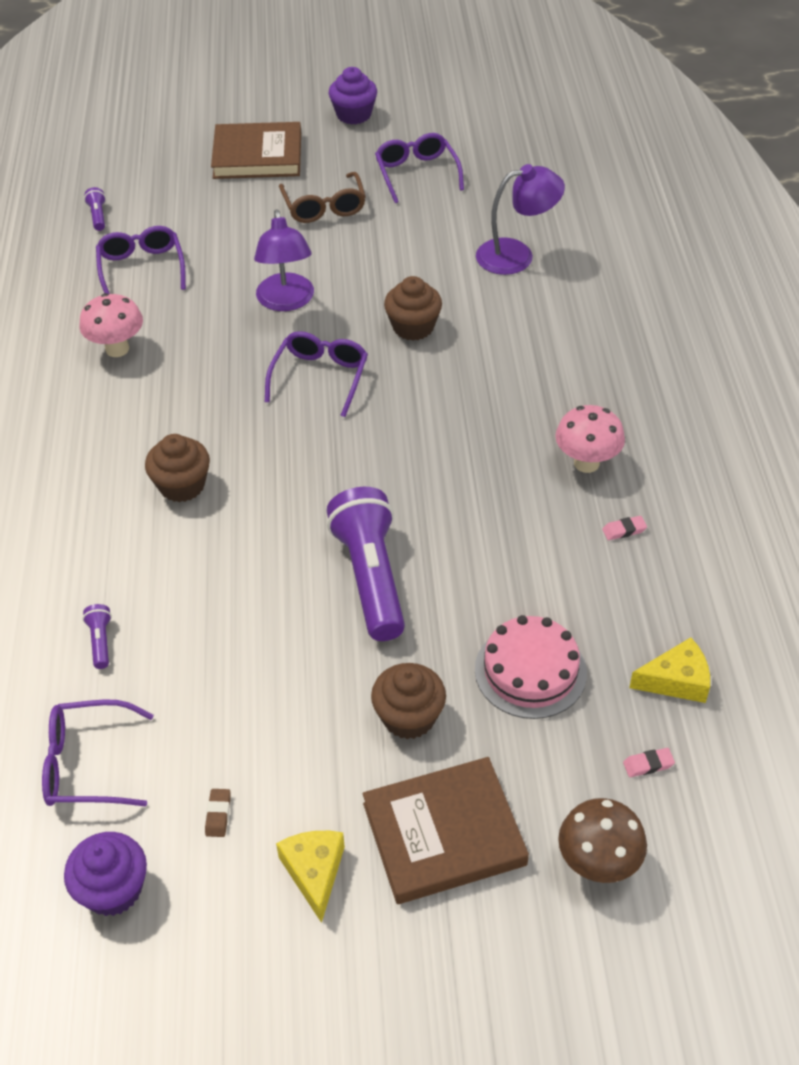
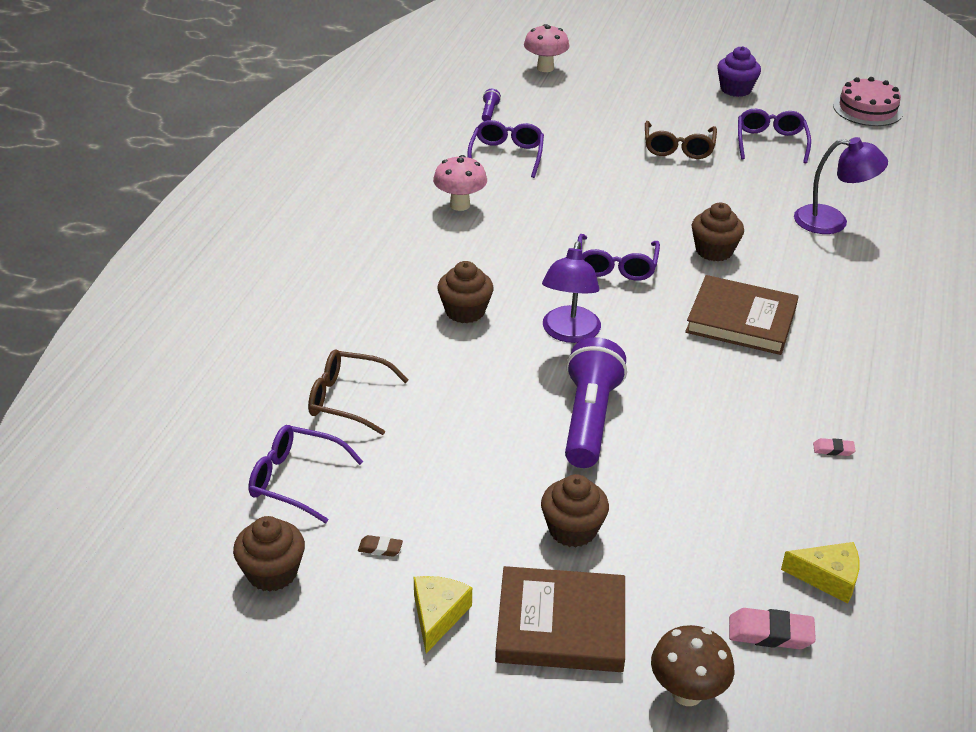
camera: 20 degrees right, 10 degrees down
purple cupcake [64,832,147,916] -> brown cupcake [233,516,305,592]
purple flashlight [82,604,112,669] -> brown glasses [308,349,408,435]
brown eraser [205,789,231,837] -> brown eraser turned 75 degrees clockwise [358,535,403,557]
brown book [211,122,301,179] -> brown book moved to [685,275,799,355]
purple lamp [254,209,314,311] -> purple lamp moved to [542,241,601,343]
purple glasses [265,331,368,417] -> purple glasses turned 150 degrees clockwise [578,234,660,281]
pink cake [475,615,587,719] -> pink cake moved to [833,77,903,126]
pink mushroom [555,405,625,473] -> pink mushroom moved to [524,24,570,72]
pink eraser [623,748,675,777] -> pink eraser [729,608,816,649], size x1.81

